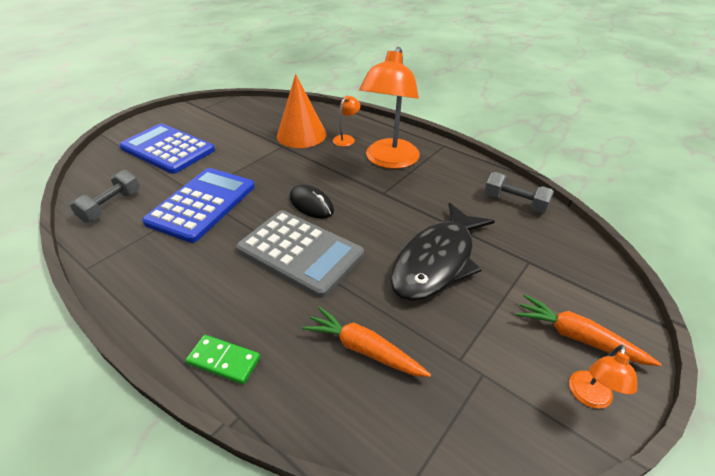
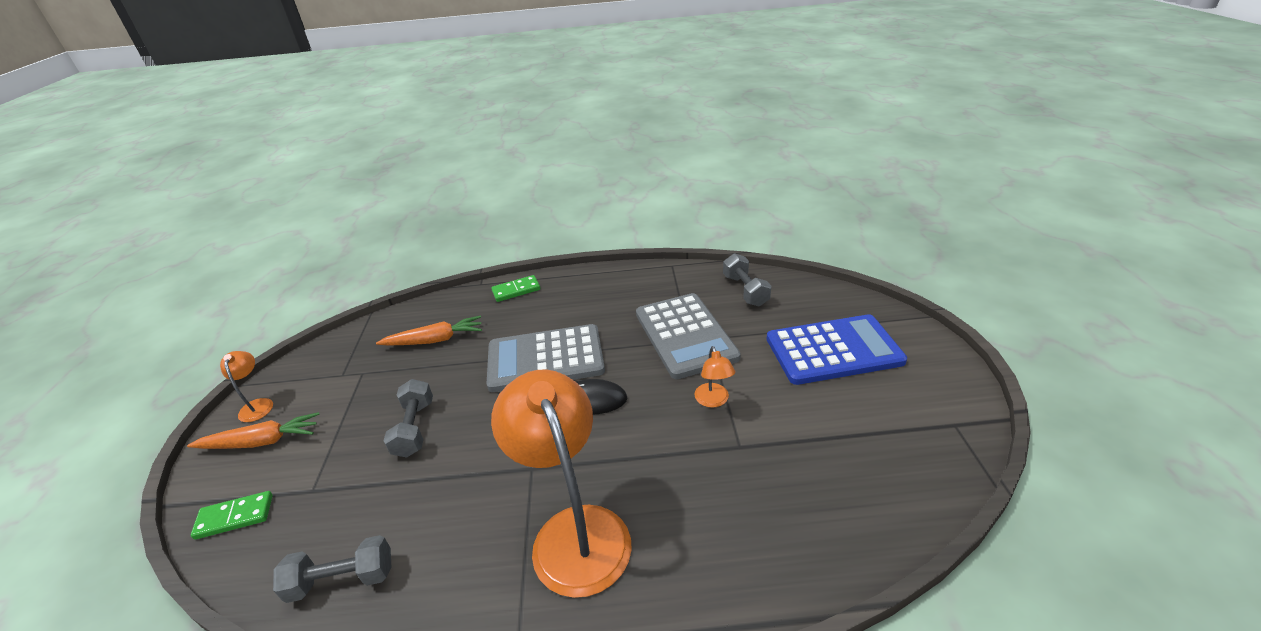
camera: 140 degrees right, 5 degrees down
blue calculator [142,168,255,243] -> grey calculator [636,293,741,379]
orange cone [277,74,327,148] -> none
orange lamp [333,95,360,147] -> orange lamp moved to [694,346,735,408]
black fish [390,203,495,301] -> grey dumbbell [383,379,433,458]
none -> green domino [191,491,273,540]

